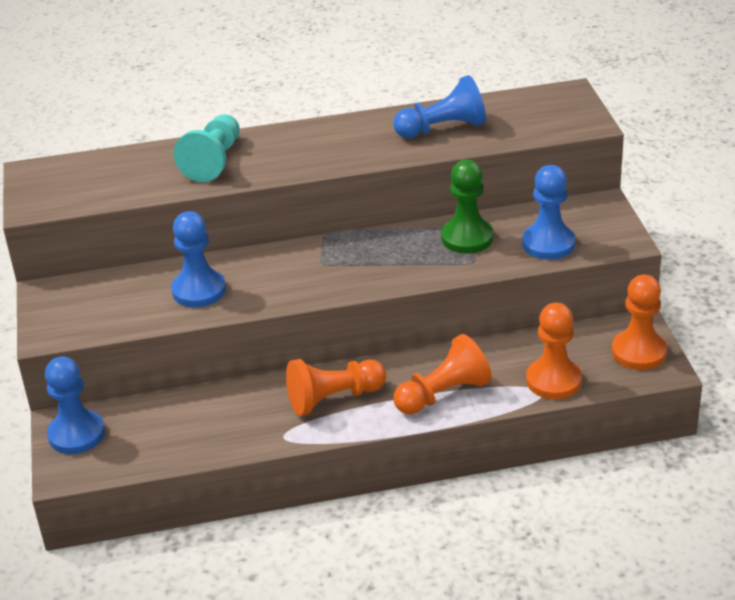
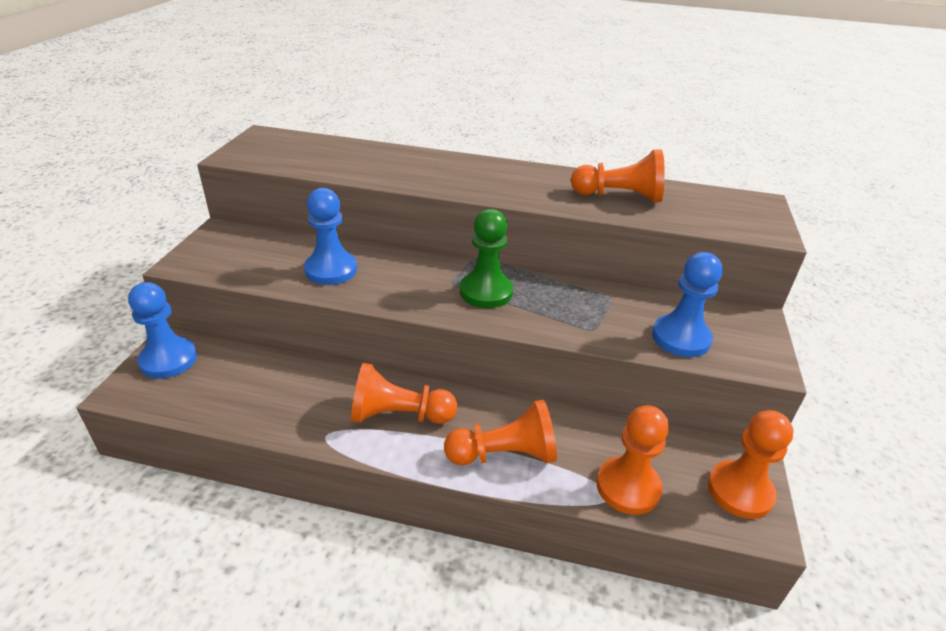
camera: 20 degrees right, 0 degrees up
turquoise pawn [174,114,240,182] -> none
blue pawn [393,75,486,138] -> orange pawn [571,149,665,203]
green pawn [441,160,493,254] -> green pawn moved to [460,209,513,308]

